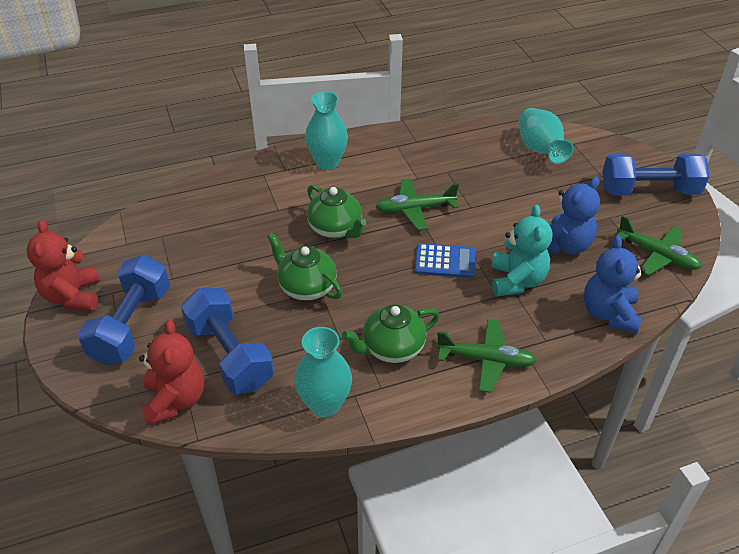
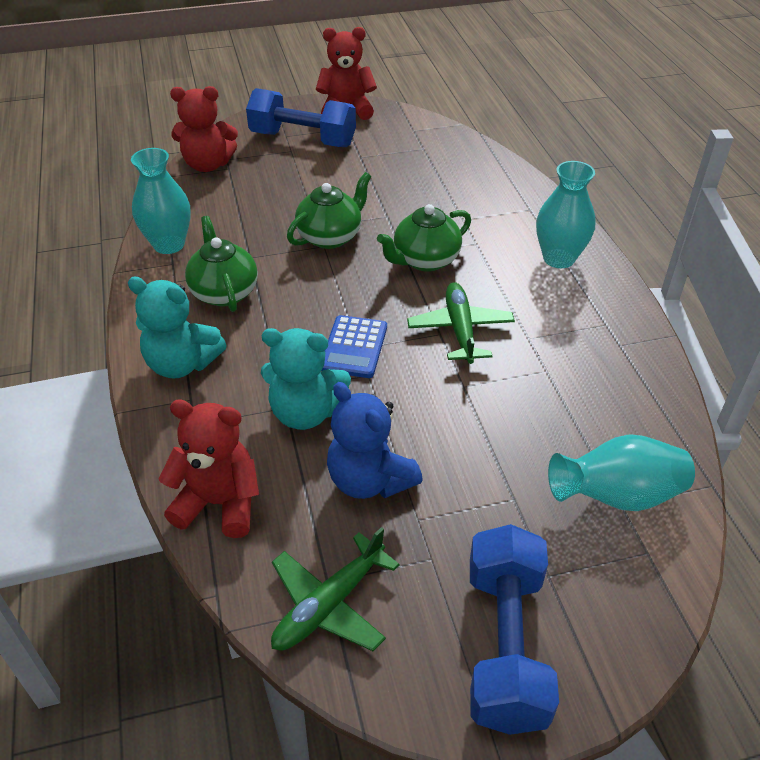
camera: 95 degrees right, 0 degrees up
blue dumbbell [181,288,274,394] -> none
green plane [436,319,537,393] -> turquoise teddy bear [128,277,227,379]
blue teddy bear [584,235,645,334] -> red teddy bear [158,400,259,538]

